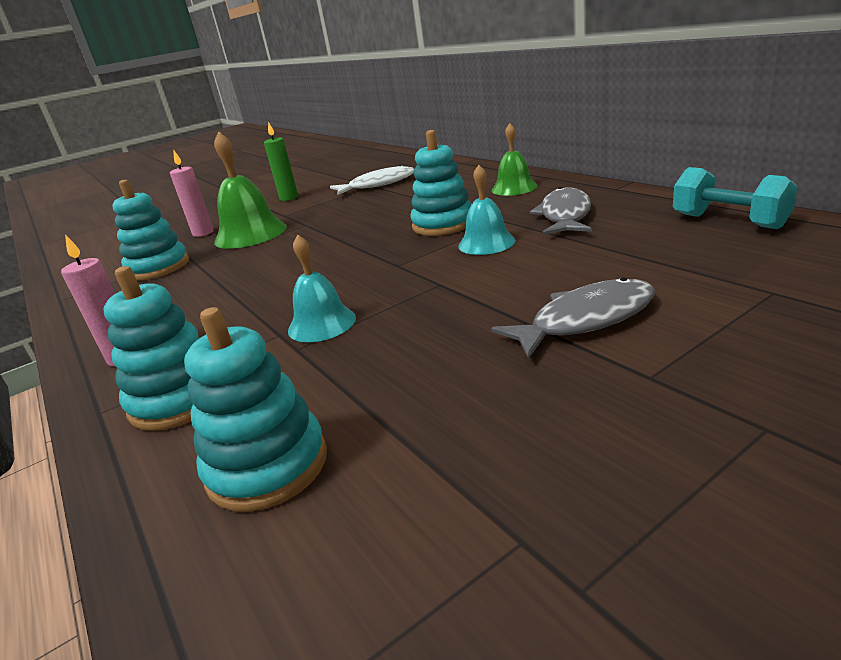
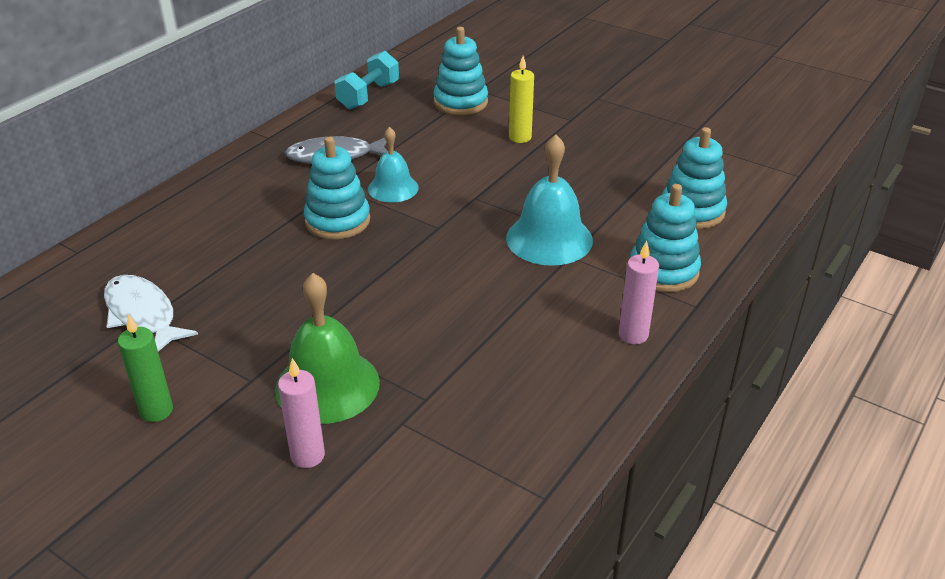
camera: 115 degrees left, 10 degrees up
turquoise stacking toy [112,180,189,280] -> turquoise stacking toy moved to [433,27,488,115]
turquoise bell [288,235,356,342] -> turquoise bell [506,134,593,266], size x1.59
grey fish [491,277,655,359] -> yellow candle [509,56,534,143]
green bell [492,123,538,196] -> none

